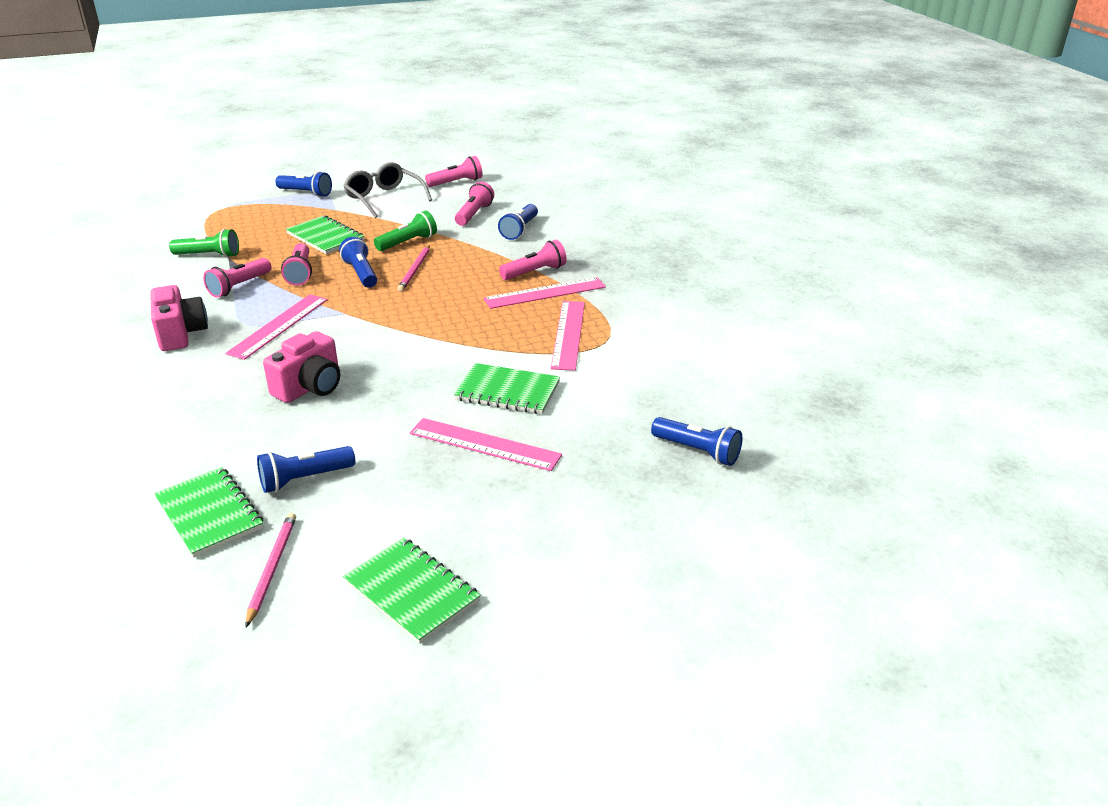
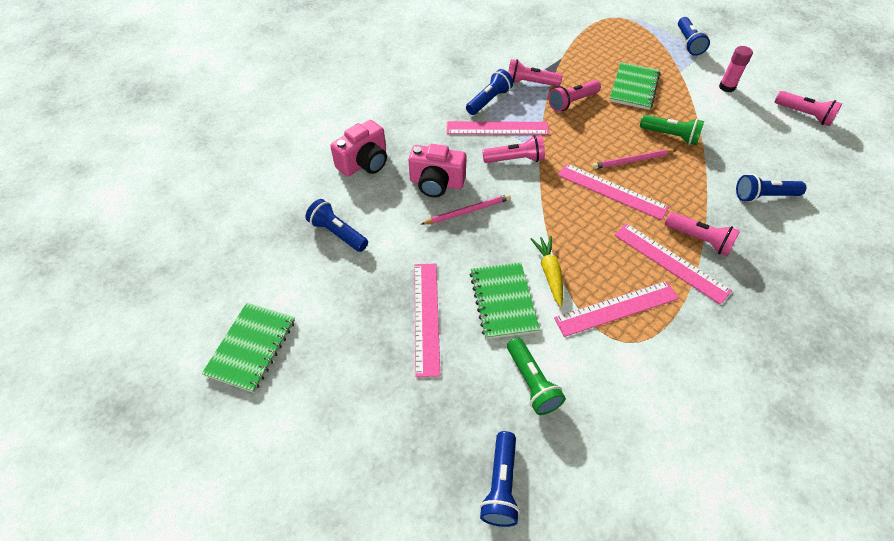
camera: 65 degrees right, 20 degrees up
pink camera [150,285,208,351] -> pink camera moved to [330,120,387,177]
green notebook [154,467,264,558] -> none
green flashlight [169,229,239,258] -> green flashlight moved to [507,338,566,415]
pink pencil [246,513,296,627] -> pink pencil moved to [421,194,511,225]
blue flashlight [339,237,377,288] -> blue flashlight moved to [466,69,513,115]
grey glasses [343,162,432,218] -> pink glue stick [719,46,753,92]
pink flashlight [455,182,494,226] -> pink flashlight moved to [482,135,545,163]
none -> yellow carrot [531,236,563,307]
none -> pink ruler [558,163,669,220]

